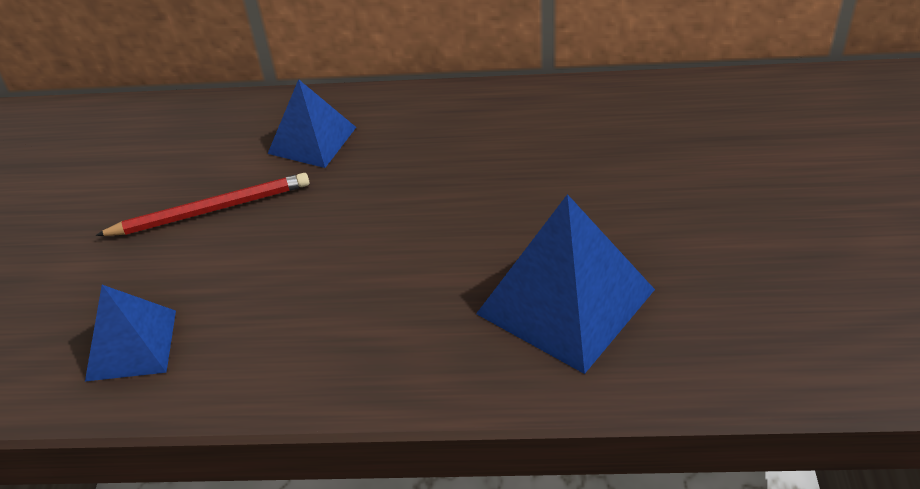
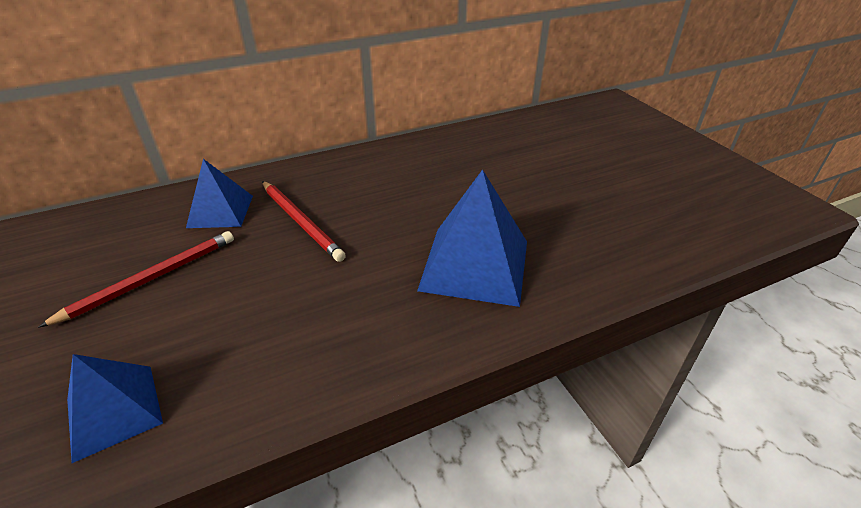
camera: 30 degrees left, 5 degrees down
none -> red pencil [262,181,346,262]

